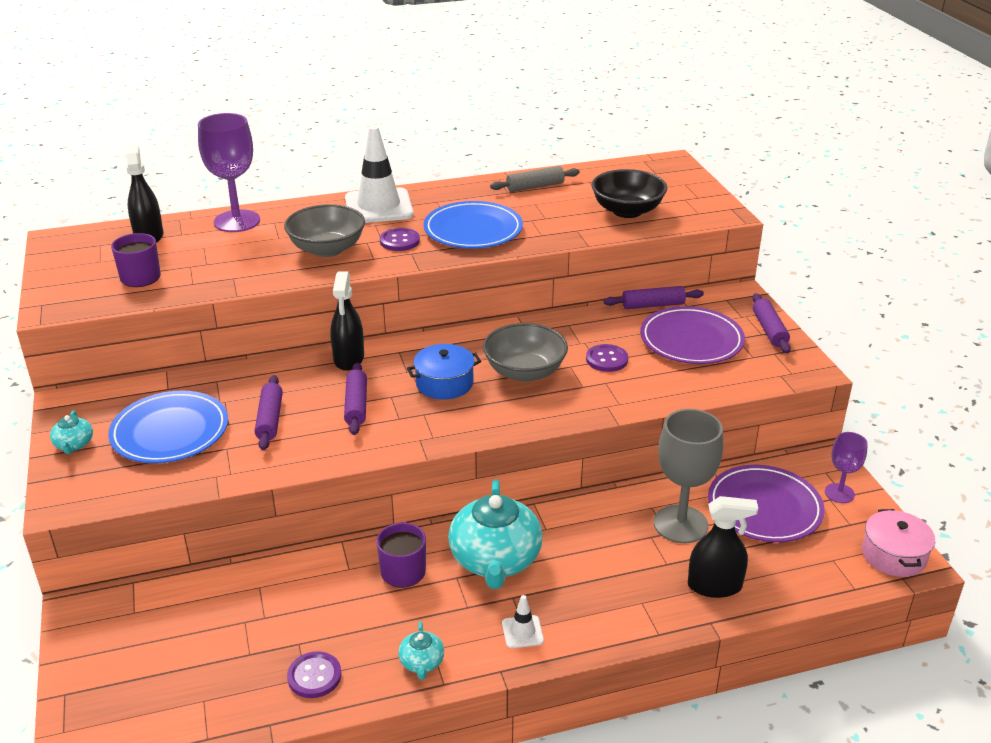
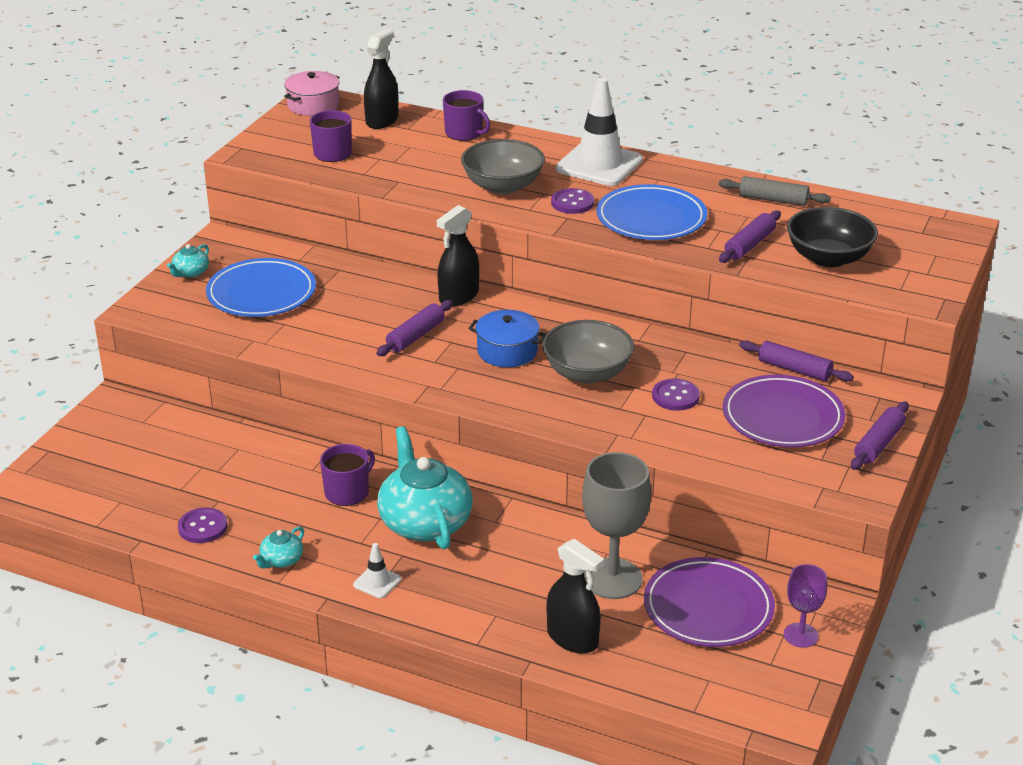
camera: 40 degrees right, 0 degrees up
purple goblet [198,113,260,232] -> purple mug [443,90,490,141]
purple rolling pin [255,375,283,450] -> purple rolling pin moved to [719,210,781,263]
turquoise teapot [448,479,543,589] -> turquoise teapot turned 120 degrees clockwise [377,426,473,549]
pink pot [862,509,935,577] -> pink pot moved to [284,71,339,116]

